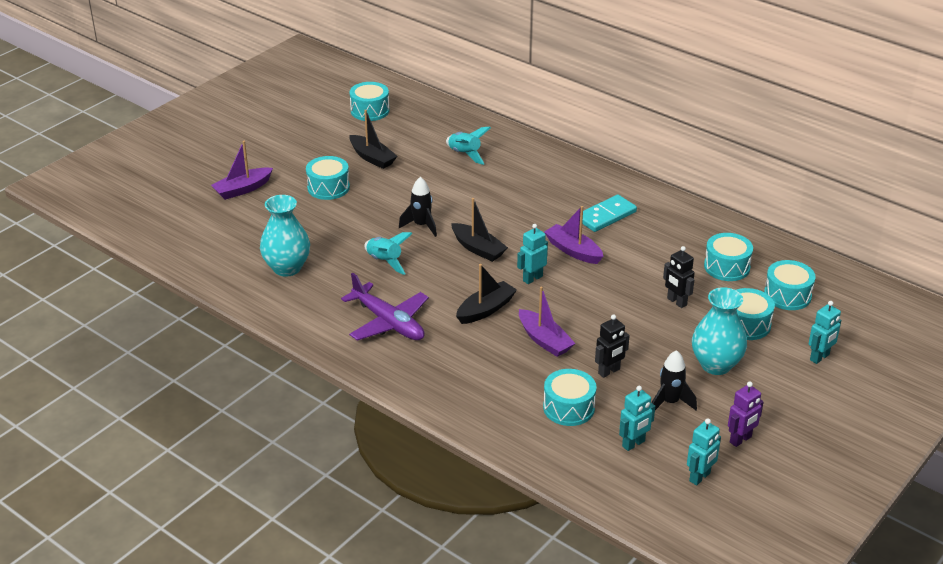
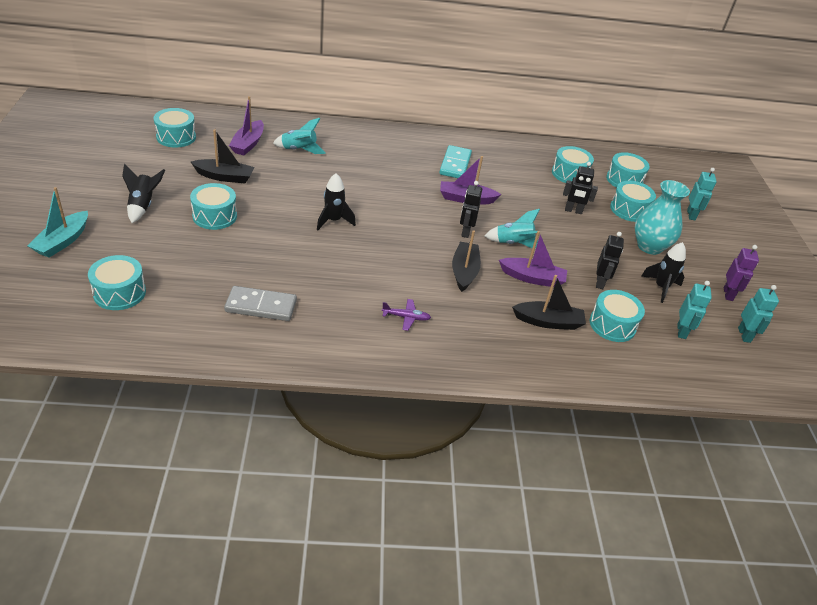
camera: 45 degrees left, 5 degrees up
purple boat [211,141,273,200] -> purple boat moved to [229,96,264,155]
turquoise vase [260,195,310,277] -> grey domino [224,286,297,321]
purple plane [341,273,429,341] -> purple plane [382,299,431,331], size x0.47
turquoise rocket [364,232,413,275] -> turquoise rocket moved to [484,209,540,248]
black boat [451,198,508,262] -> black boat moved to [512,275,586,330]
turquoise robot [517,224,548,284] -> black robot [460,181,482,238]
none -> turquoise boat [27,187,88,258]
none -> turquoise drum [88,255,146,310]
none -> black rocket [122,164,165,223]

